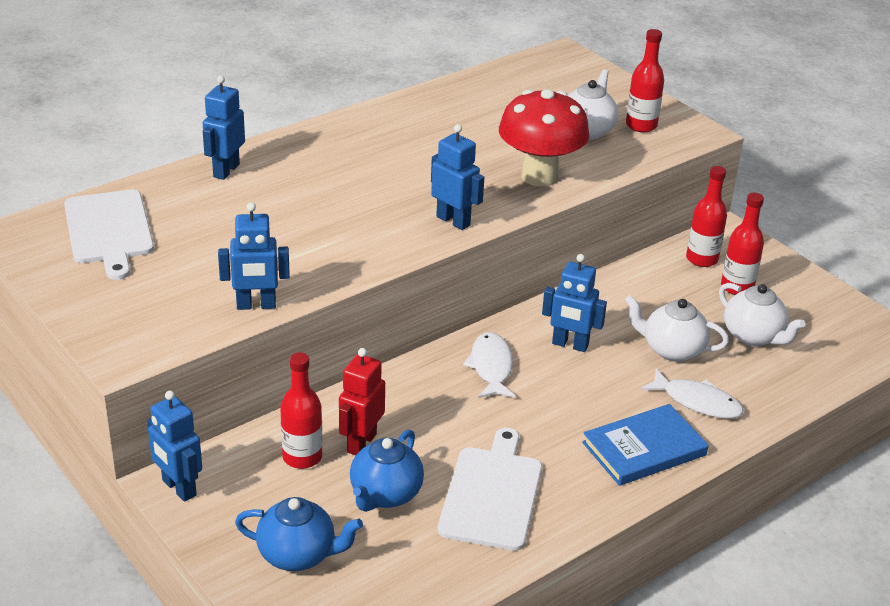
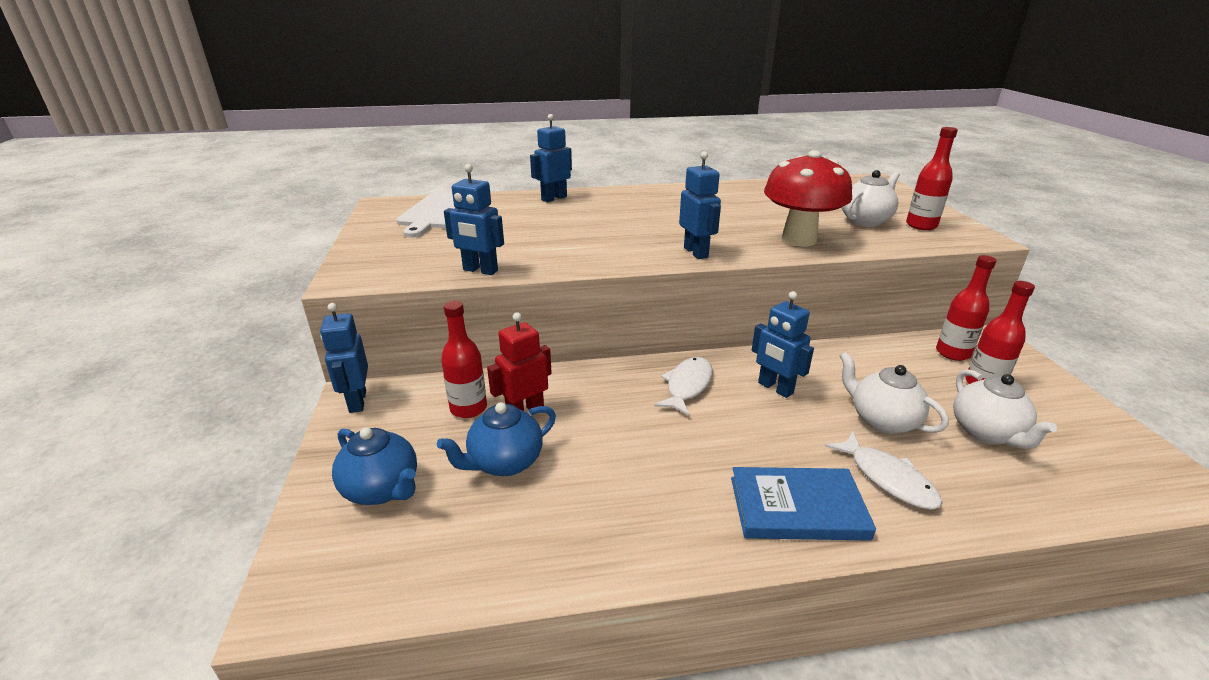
camera: 30 degrees right, 5 degrees down
white cutting board [438,428,542,551] -> none

